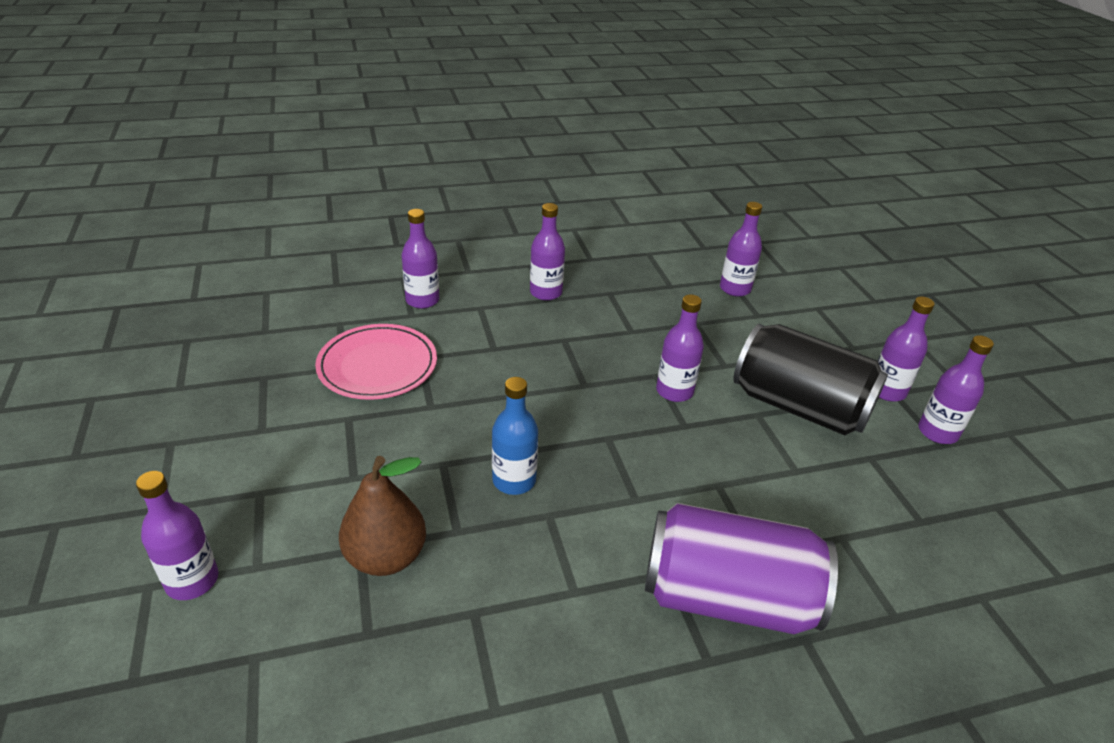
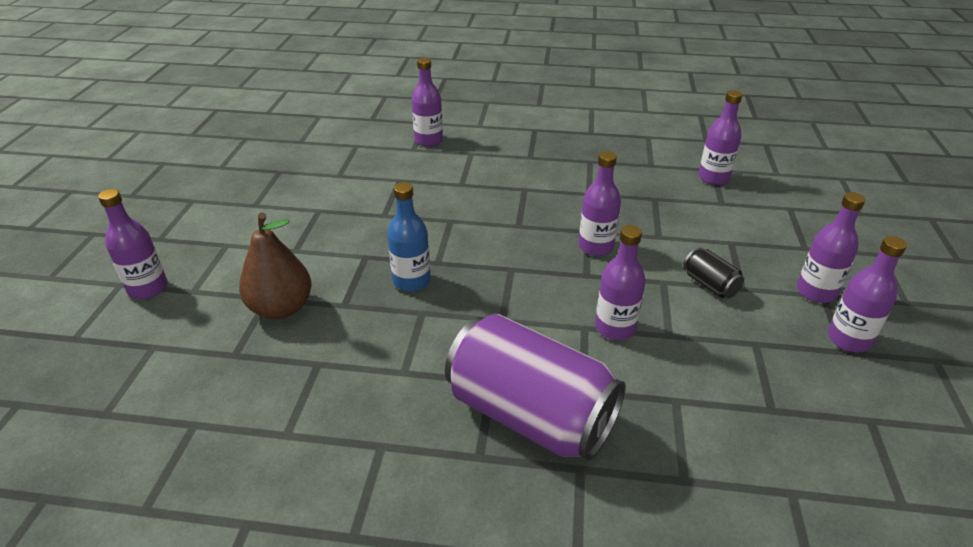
camera: 25 degrees right, 0 degrees up
pink plate [315,324,437,400] -> none
purple bottle [530,203,565,301] -> purple bottle moved to [595,225,646,340]
black can [733,323,888,435] -> black can [683,247,744,298], size x0.42

